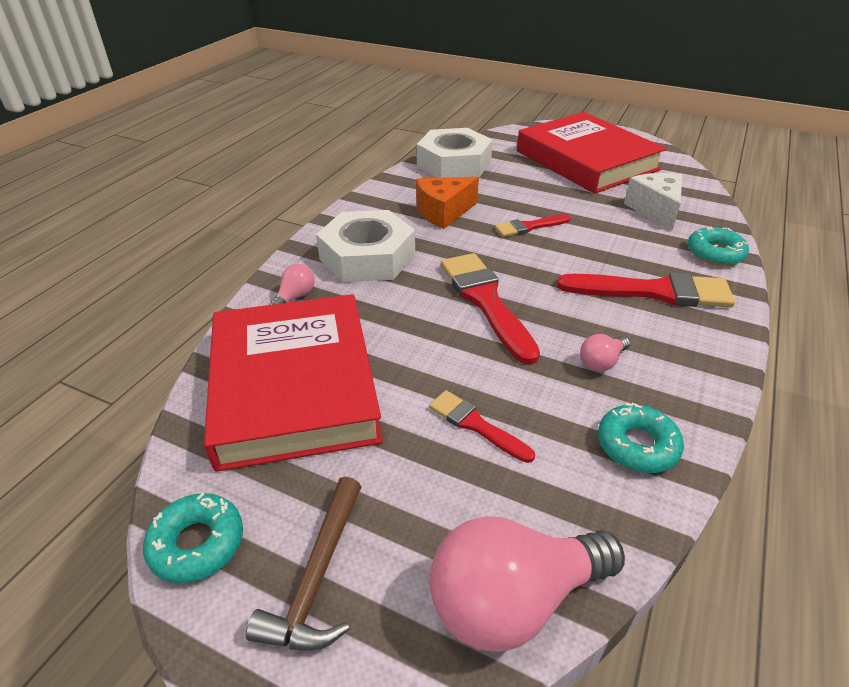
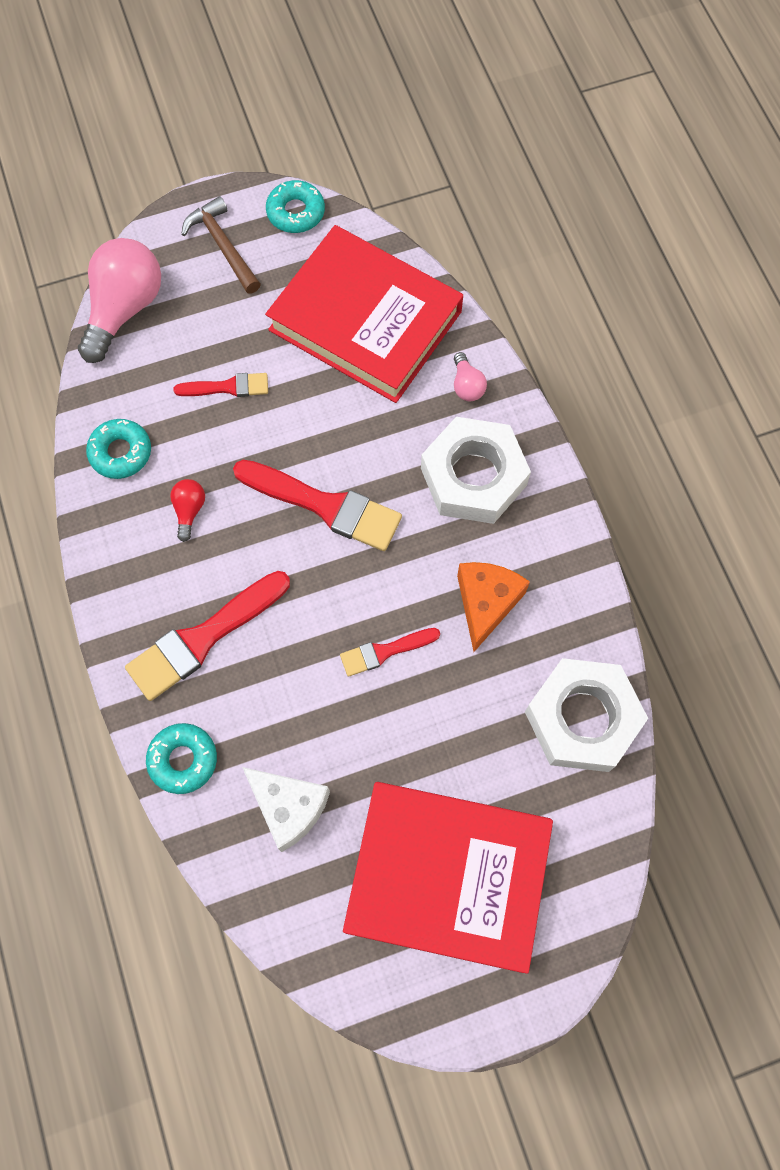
camera: 135 degrees right, 30 degrees up
red brush [495,214,571,237] -> red brush turned 135 degrees counterclockwise [340,628,440,677]
pink light bulb [580,334,630,372] -> red light bulb [170,479,205,542]

